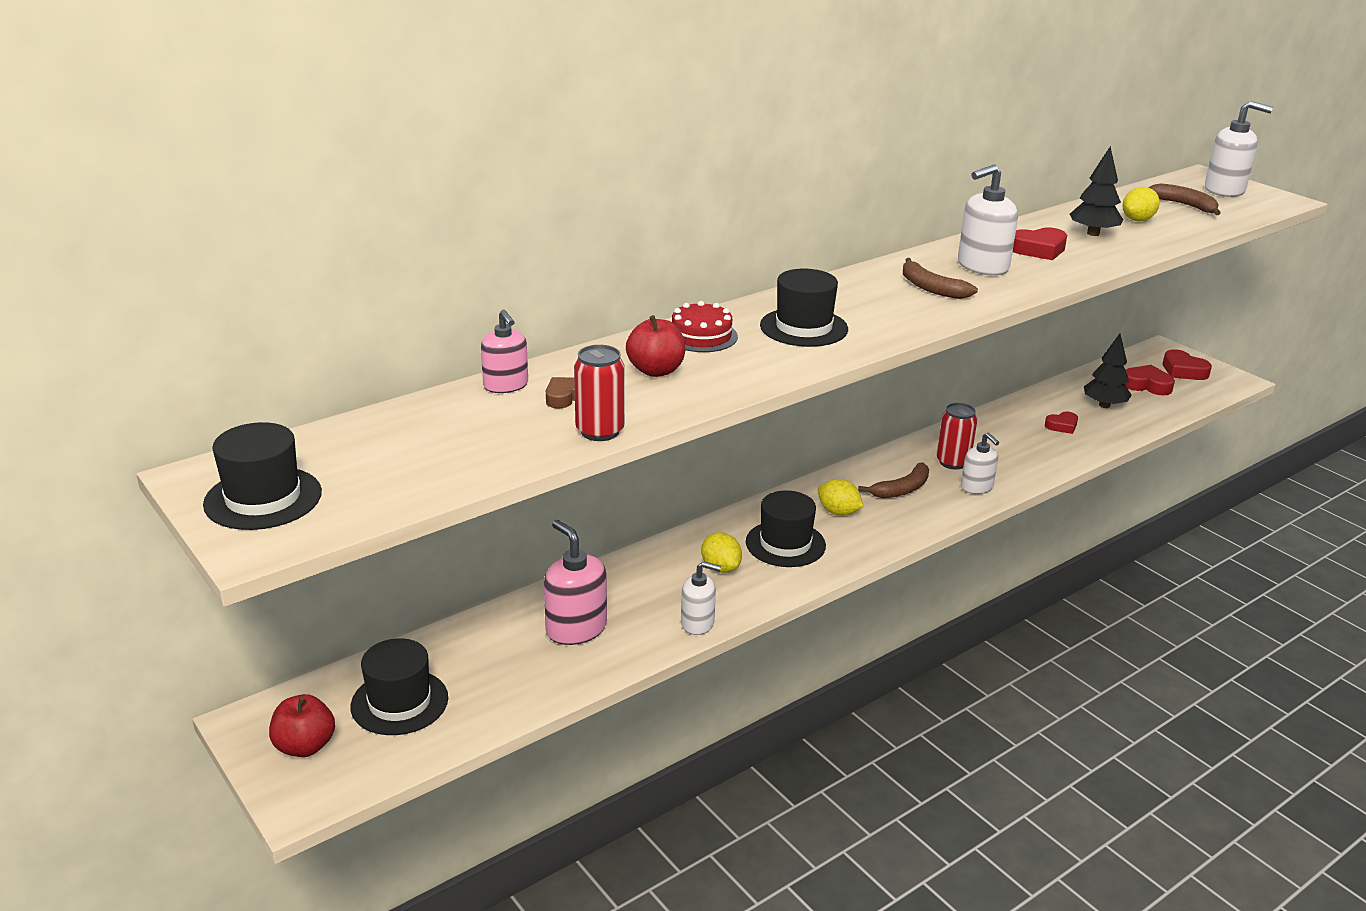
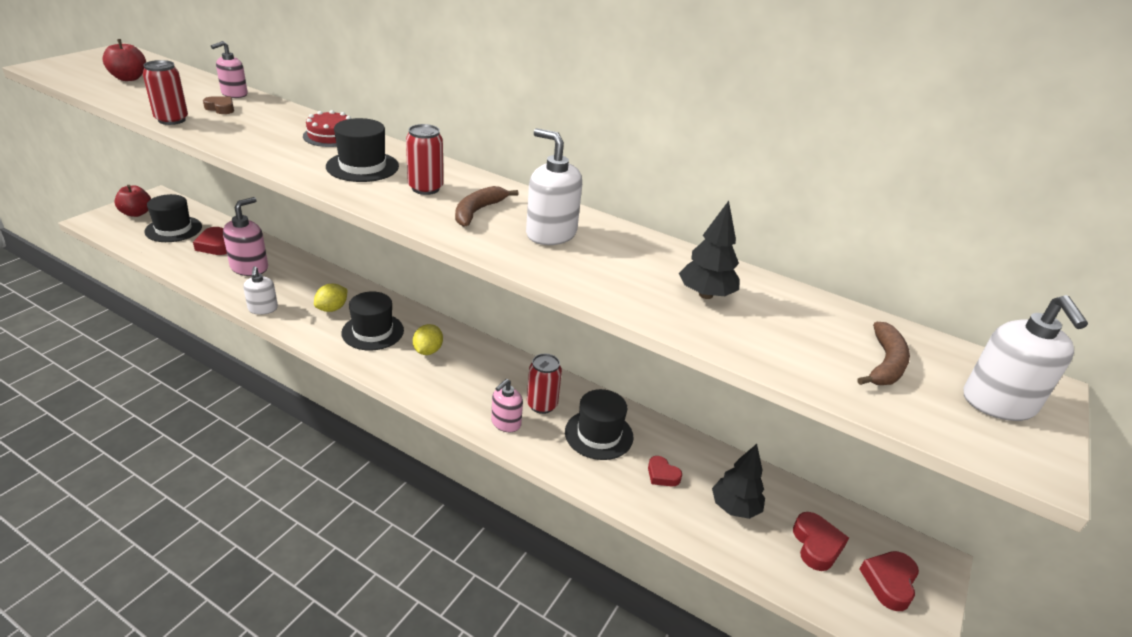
camera: 65 degrees right, 5 degrees up
black hat [203,422,322,530] -> black hat moved to [565,389,634,460]
red apple [626,315,685,377] -> red apple moved to [102,39,146,81]
brown banana [858,463,929,498] -> none
white soap dispenser [961,432,999,494] -> pink soap dispenser [491,379,523,432]
red heart [1013,227,1067,260] -> red heart moved to [193,227,227,255]
yellow lemon [1123,187,1160,221] -> none
none -> red can [406,124,443,195]

